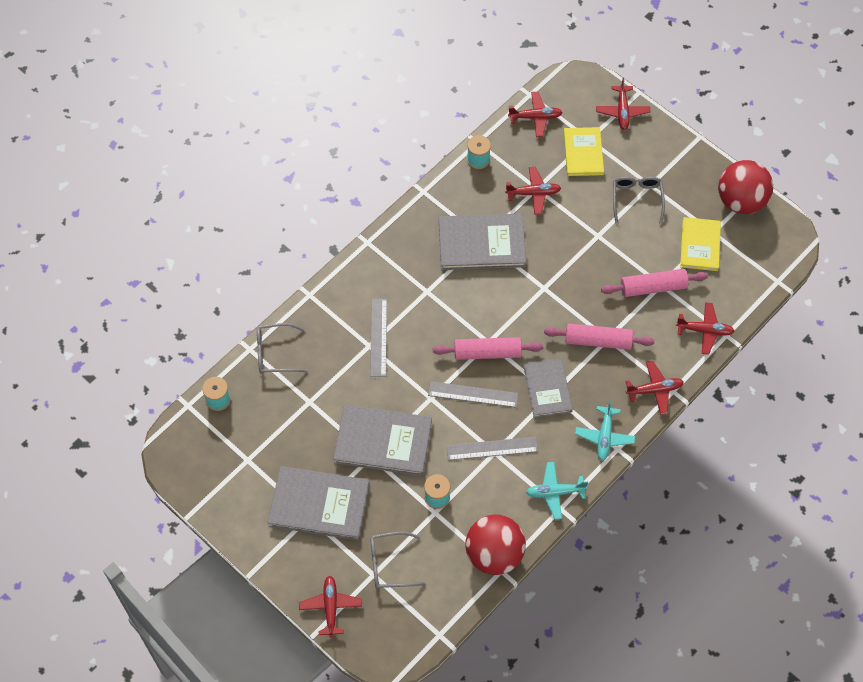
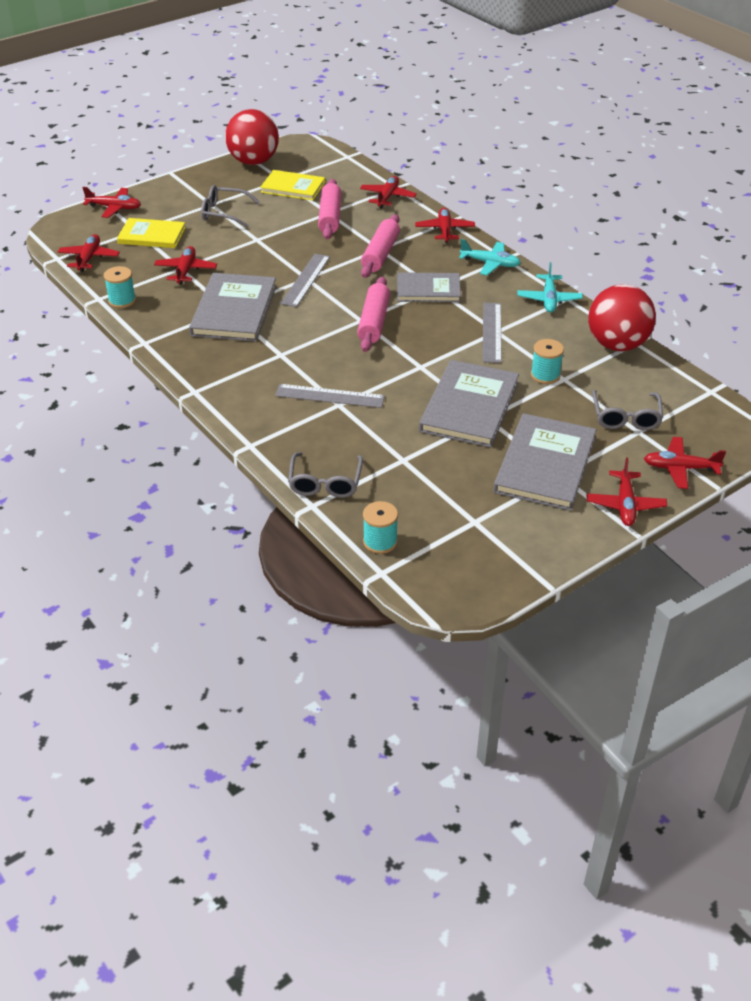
camera: 80 degrees left, 20 degrees down
grey ruler [428,381,518,408] -> grey ruler moved to [280,254,330,307]
none -> red plane [586,457,667,526]

